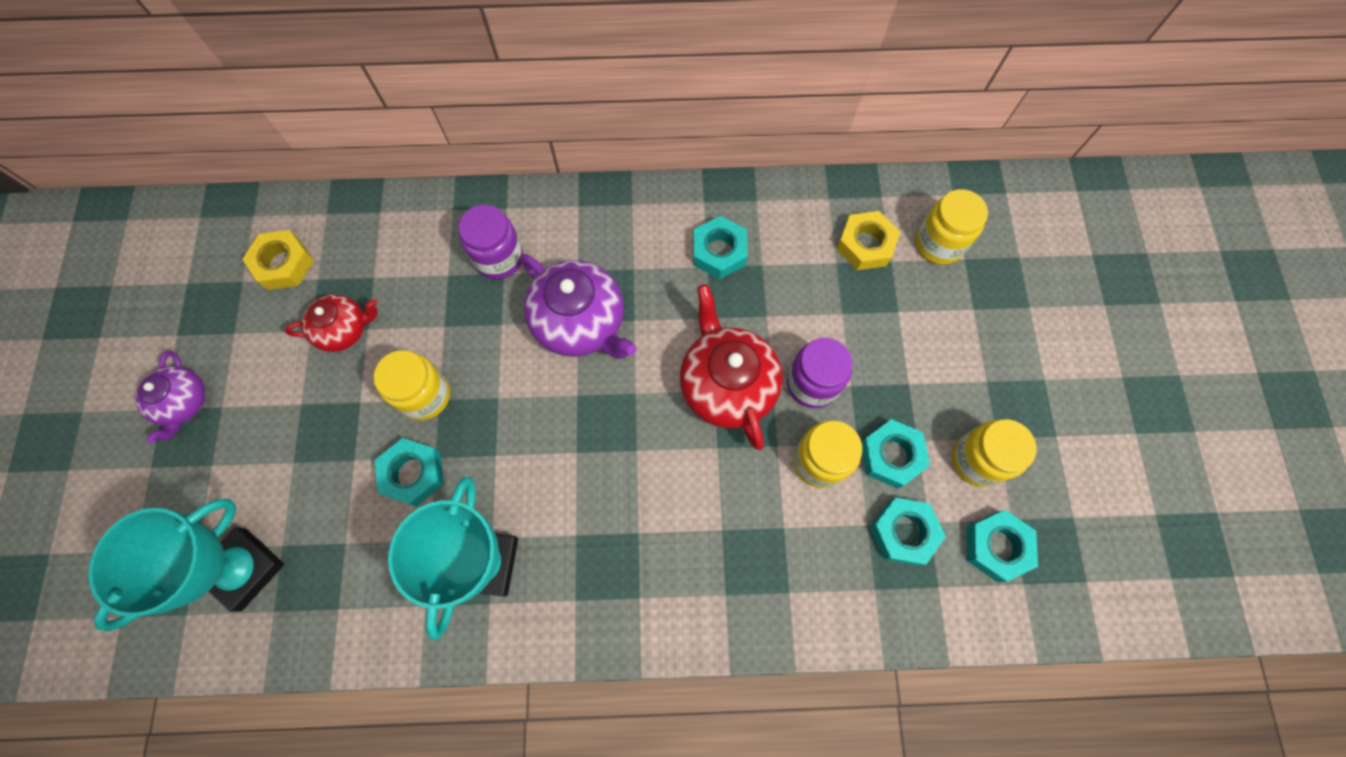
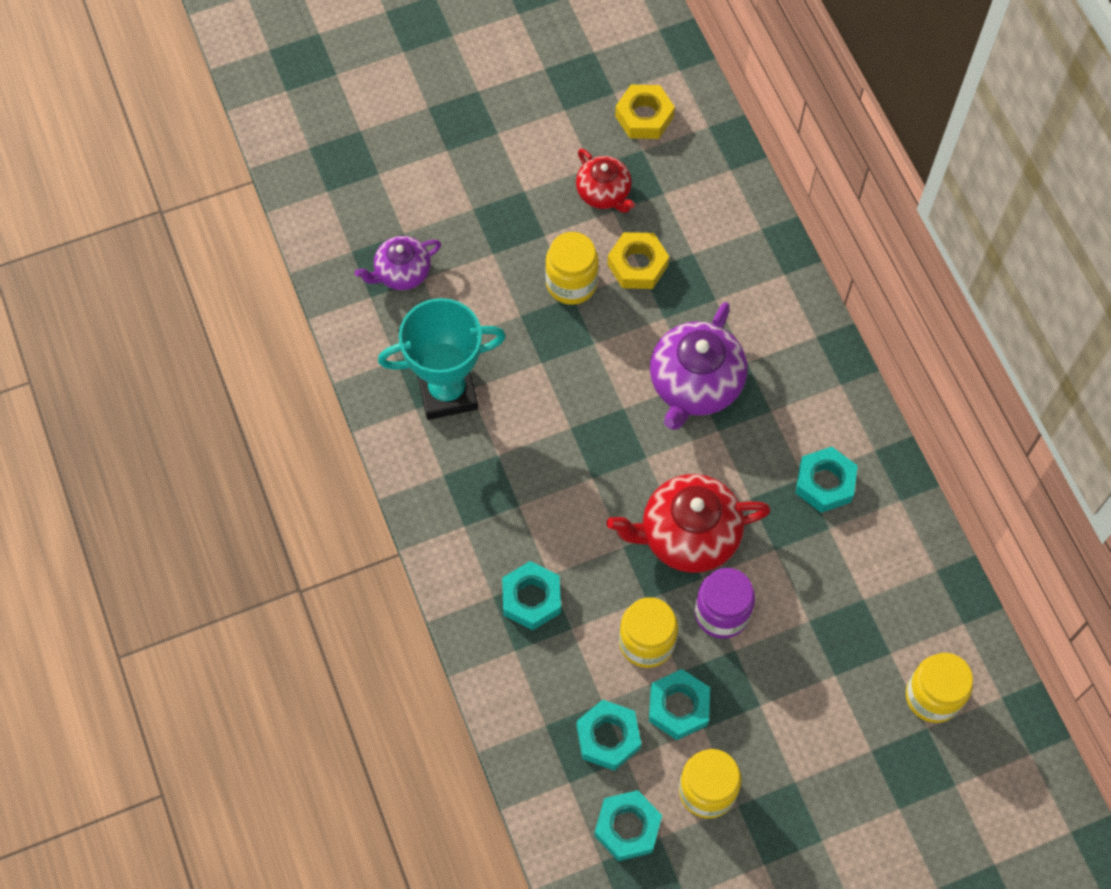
camera: 70 degrees right, 5 degrees down
turquoise trophy [88,499,284,631] -> none
purple teapot [135,351,205,444] -> purple teapot moved to [355,236,441,290]
turquoise nut [375,438,444,507] -> turquoise nut moved to [502,561,561,630]
purple jar [459,205,523,280] -> none
red teapot [680,284,783,450] -> red teapot turned 150 degrees counterclockwise [606,474,771,573]
yellow nut [837,211,900,270] -> yellow nut moved to [607,232,669,289]

